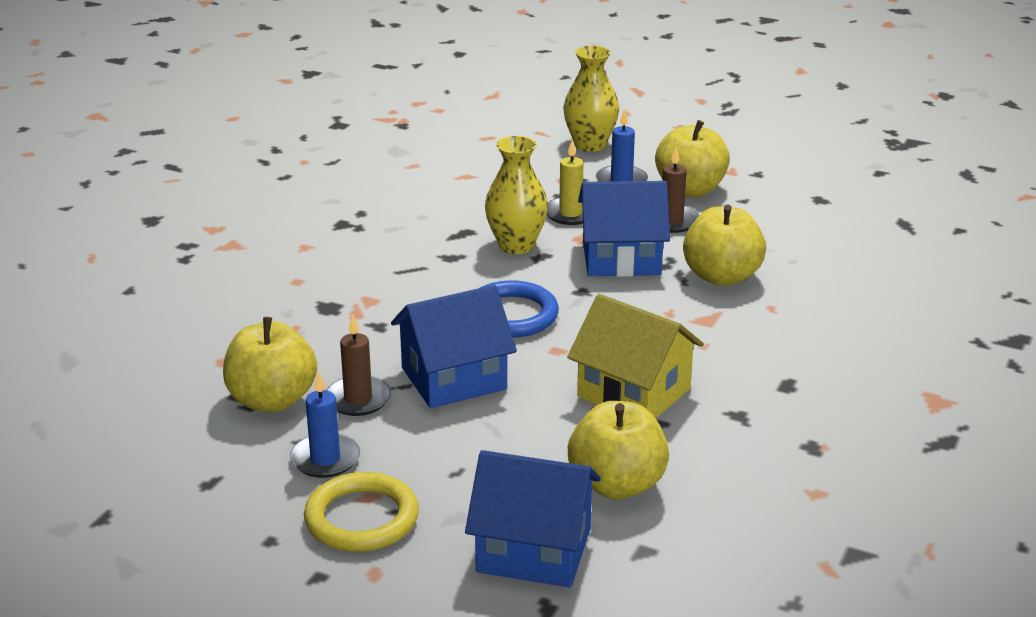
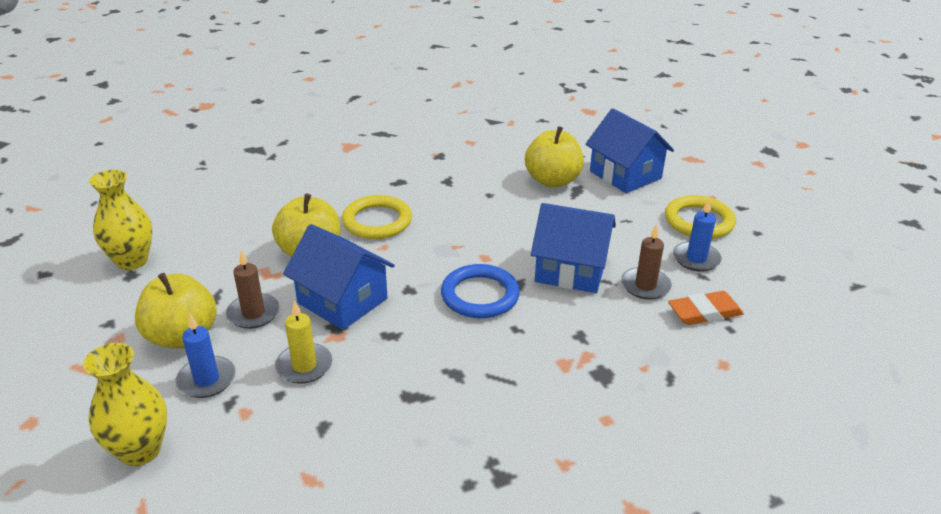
camera: 140 degrees left, 5 degrees up
yellow apple [223,317,317,412] -> orange eraser [668,291,744,325]
yellow vase [485,136,548,254] -> yellow vase moved to [89,170,153,270]
yellow house [567,294,704,418] -> none
none -> yellow ring [342,195,412,239]

